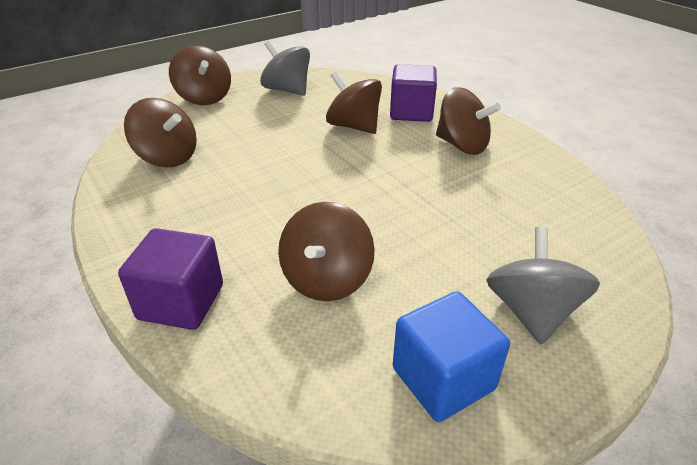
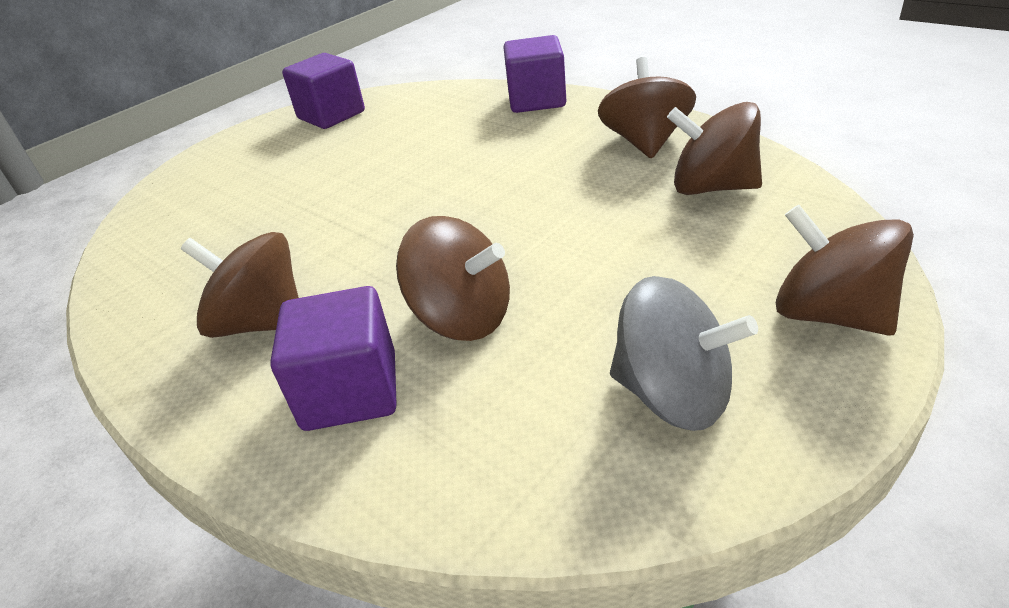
camera: 170 degrees right, 0 degrees up
brown spinning top [278,202,375,301] -> brown spinning top moved to [598,57,696,159]
blue cube [393,291,510,422] -> purple cube [282,53,365,129]
grey spinning top [486,226,600,344] -> none

